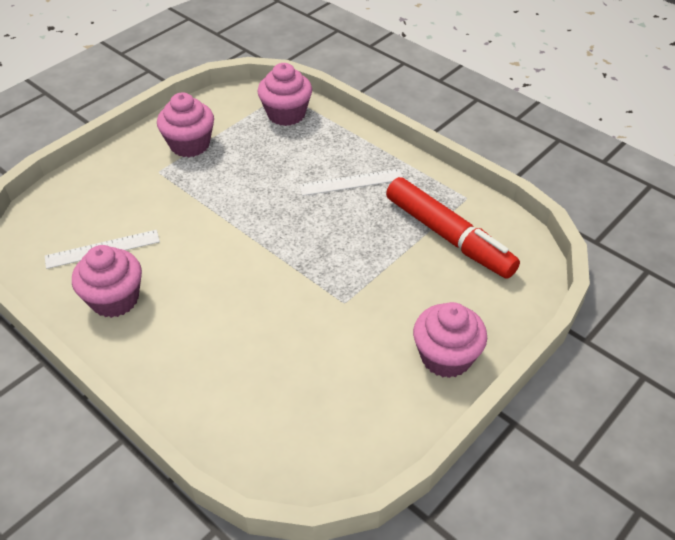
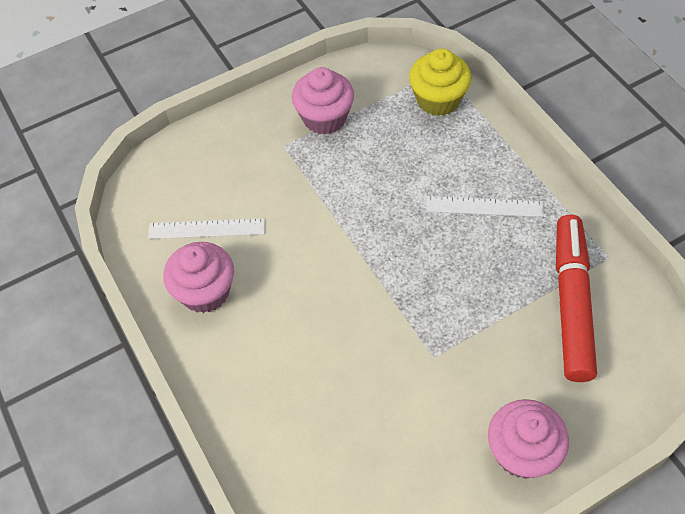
camera: 20 degrees right, 10 degrees up
pink cupcake [258,63,312,126] -> yellow cupcake [409,48,471,116]
red marker [386,177,520,279] -> red marker turned 150 degrees counterclockwise [556,215,597,382]

